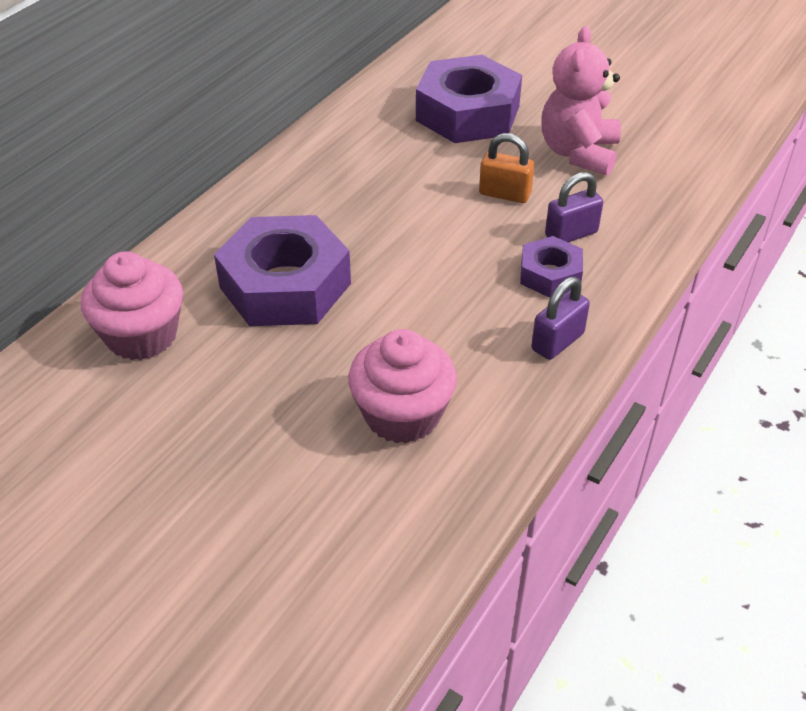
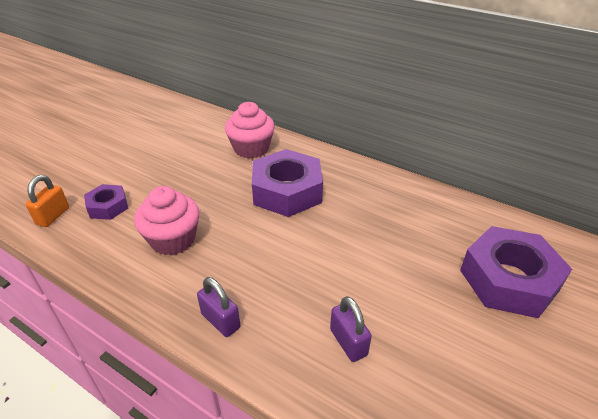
camera: 90 degrees right, 5 degrees down
orange padlock [479,133,534,203] -> orange padlock moved to [25,175,69,227]
purple nut [520,236,583,298] -> purple nut moved to [84,184,128,220]
pink teddy bear [541,26,621,176] -> none

